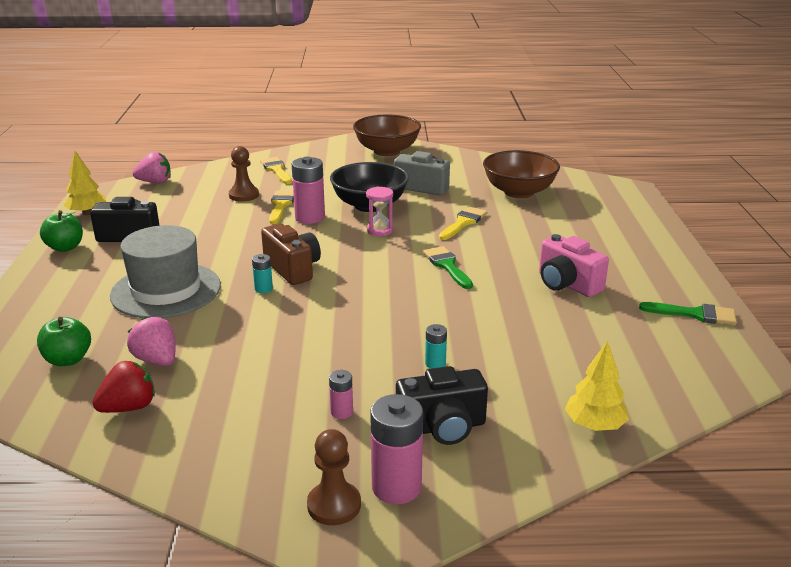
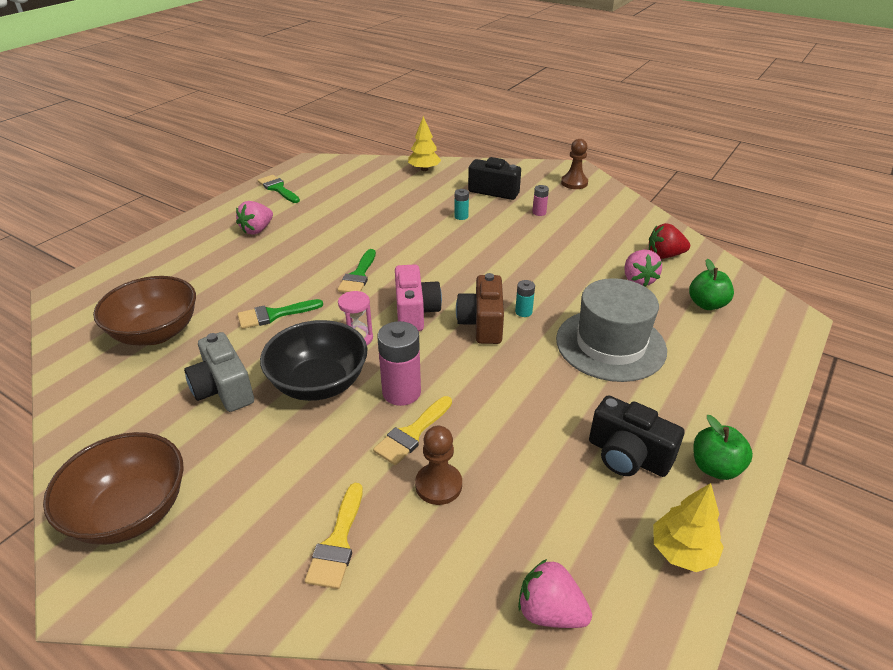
camera: 145 degrees left, 10 degrees up
pink battery [370,394,423,505] -> none
yellow brush [439,207,487,240] -> green brush [238,299,323,329]
pink camera [539,234,609,297] -> pink camera moved to [395,264,442,331]
none -> pink strawberry [236,201,273,235]

